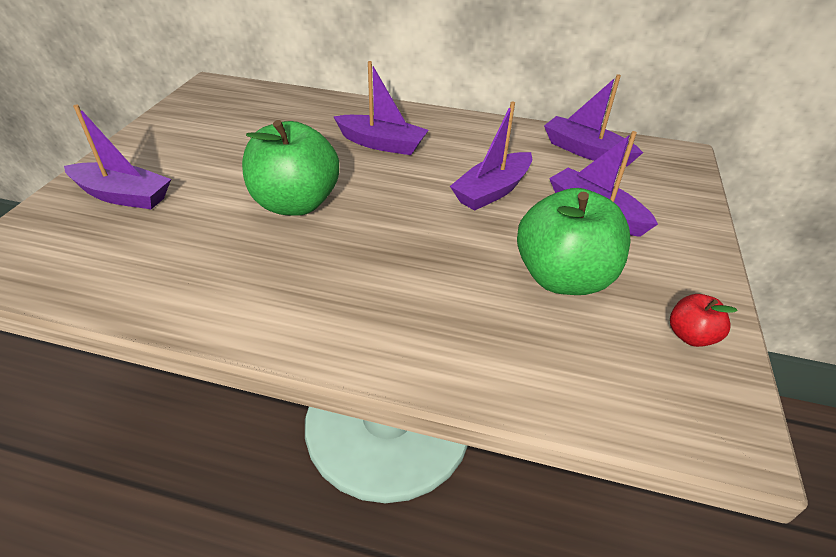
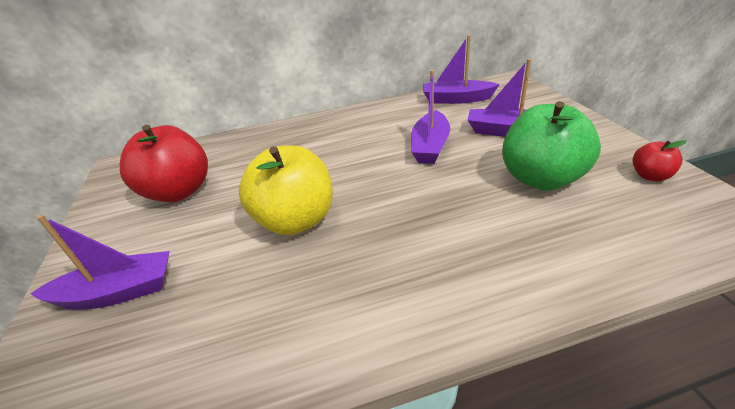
camera: 25 degrees left, 5 degrees down
green apple [242,120,339,216] -> yellow apple [239,145,333,235]
purple boat [333,61,428,155] -> none
none -> red apple [120,125,208,202]

